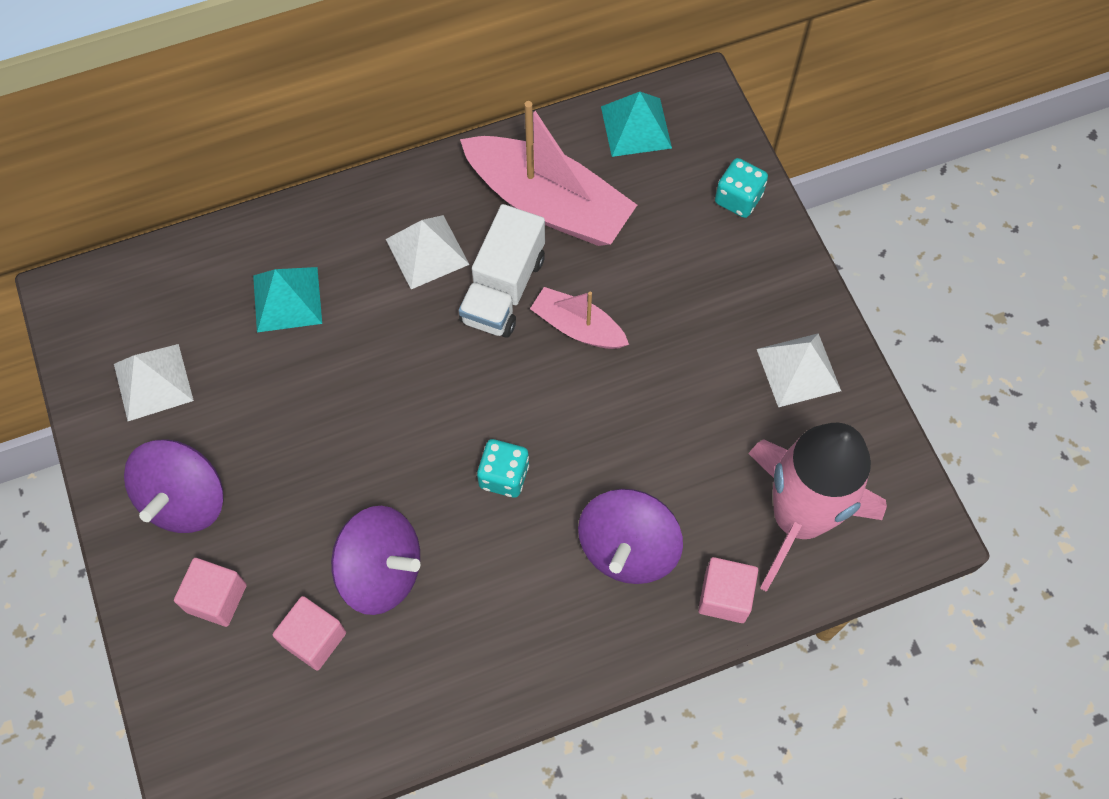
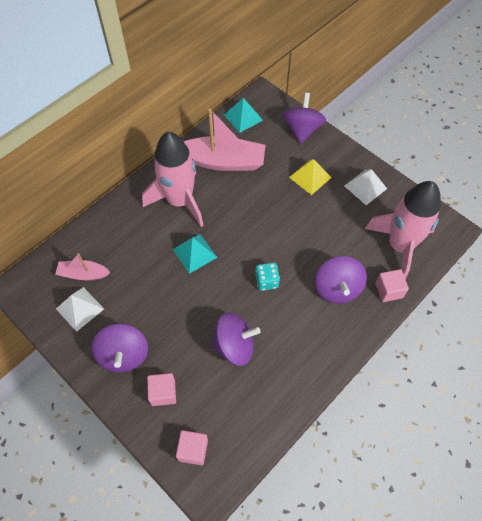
camera: 25 degrees left, 5 degrees down
turquoise pyramid [253,267,322,332] -> turquoise pyramid moved to [172,234,217,274]
pink cube [273,596,346,671] -> pink cube moved to [176,430,208,465]
white pyramid [386,215,470,289] -> pink rocket [142,132,204,227]
white truck [459,204,545,338] -> none
pink boat [530,287,629,349] -> pink boat moved to [55,253,110,280]
turquoise dice [715,158,768,218] -> purple spinning top [282,93,326,144]
none -> yellow pyramid [289,159,332,195]

